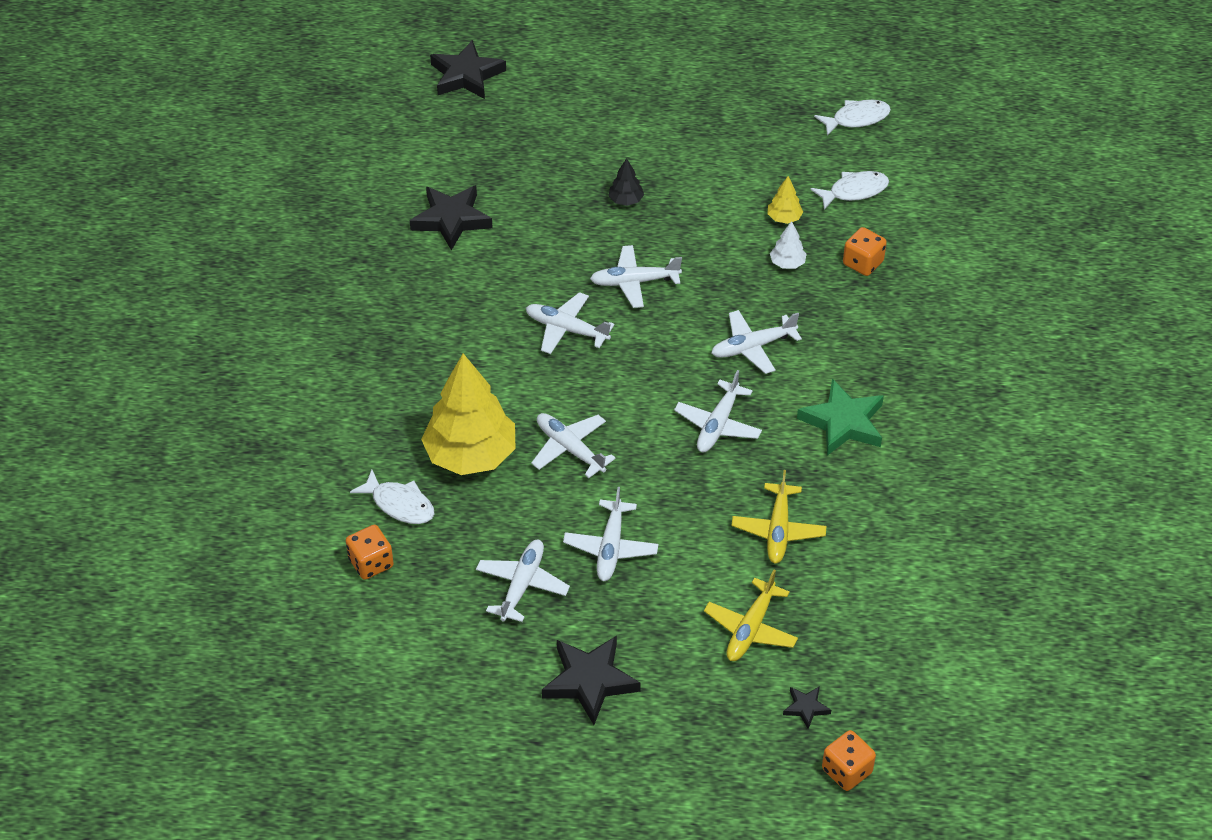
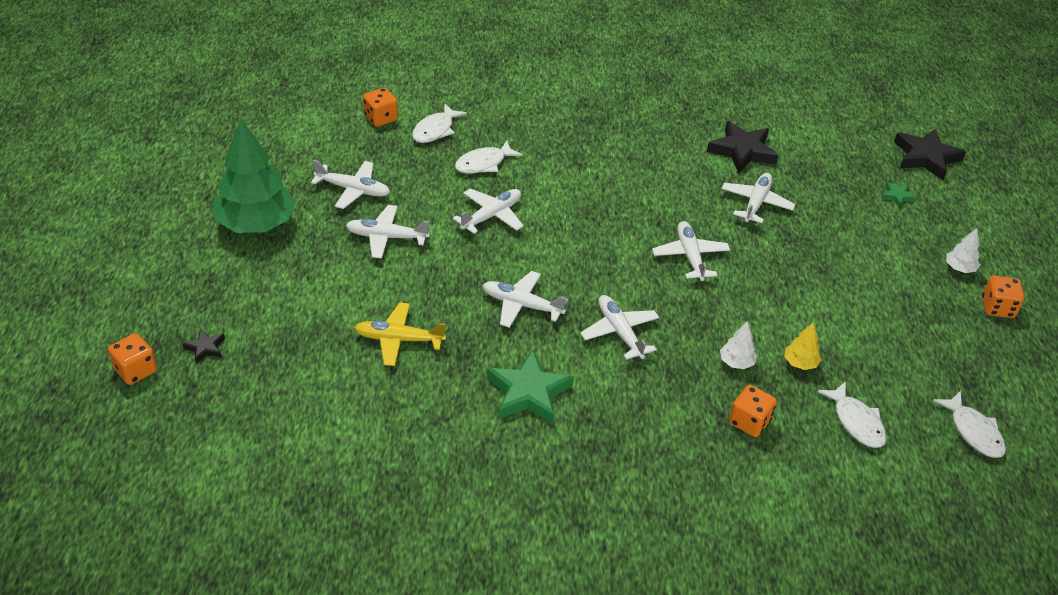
camera: 85 degrees right, 5 degrees down
yellow tree [421,354,515,475] -> white fish [455,141,523,174]
white plane [526,292,614,354] -> white plane moved to [721,173,796,223]
black star [542,636,641,725] -> green tree [213,119,296,233]
black tree [608,158,644,206] -> none
yellow plane [704,570,798,661] -> none
none -> green star [881,182,917,208]
none -> white tree [946,228,980,273]
none -> orange dice [982,276,1024,318]

